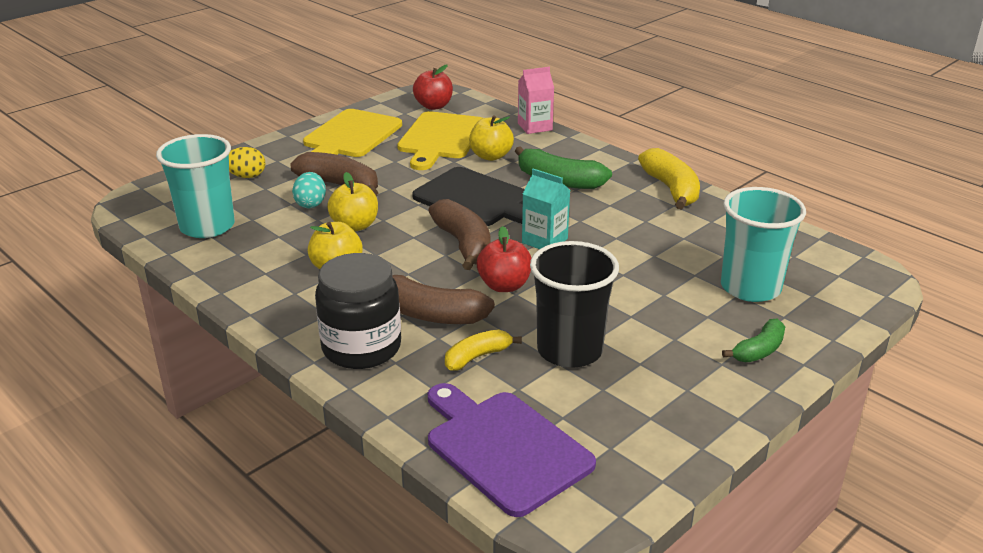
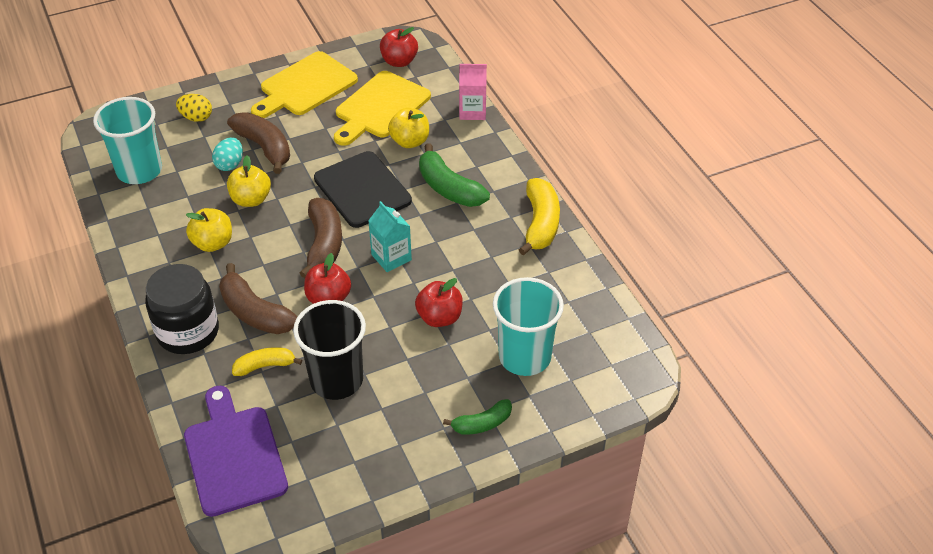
camera: 20 degrees right, 15 degrees up
none -> red apple [415,278,463,327]

